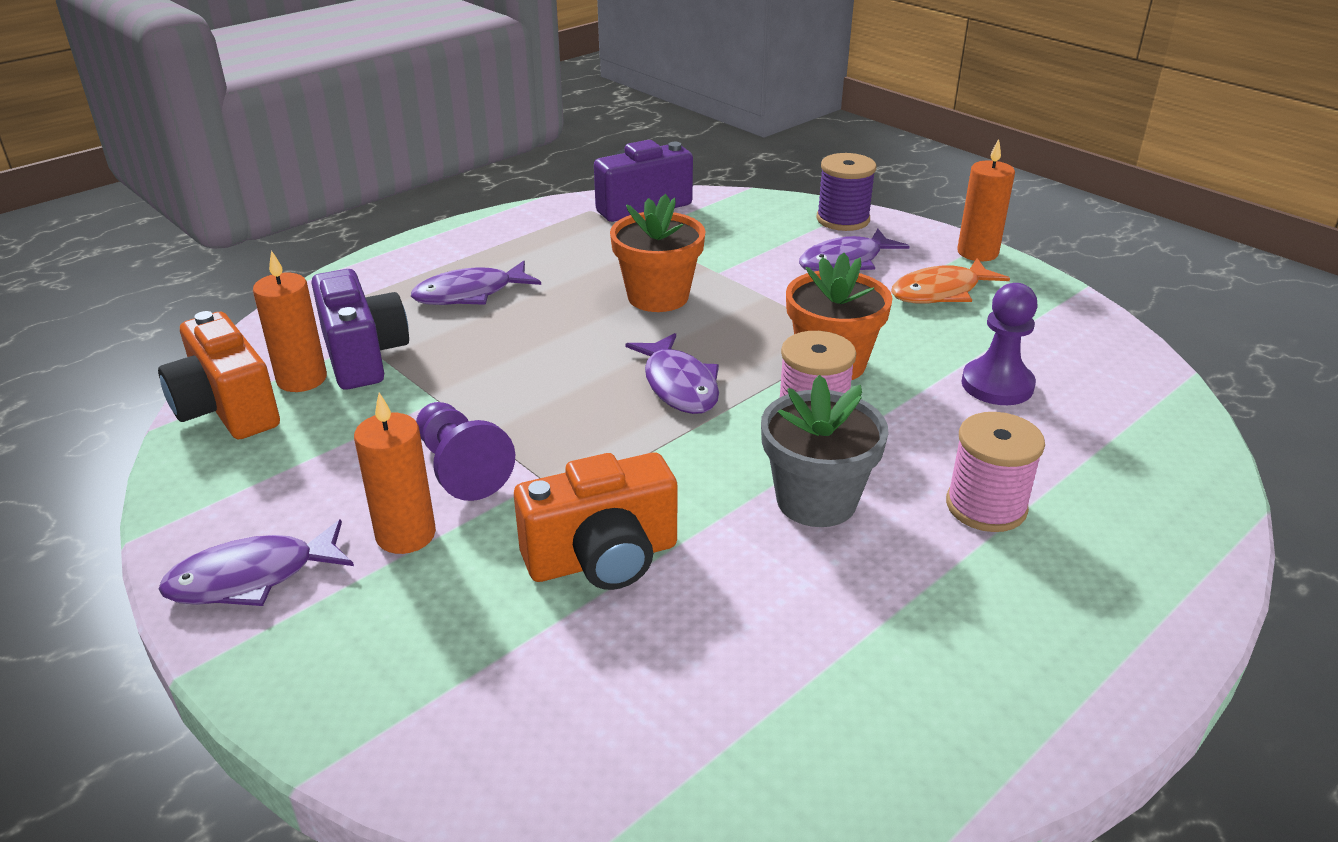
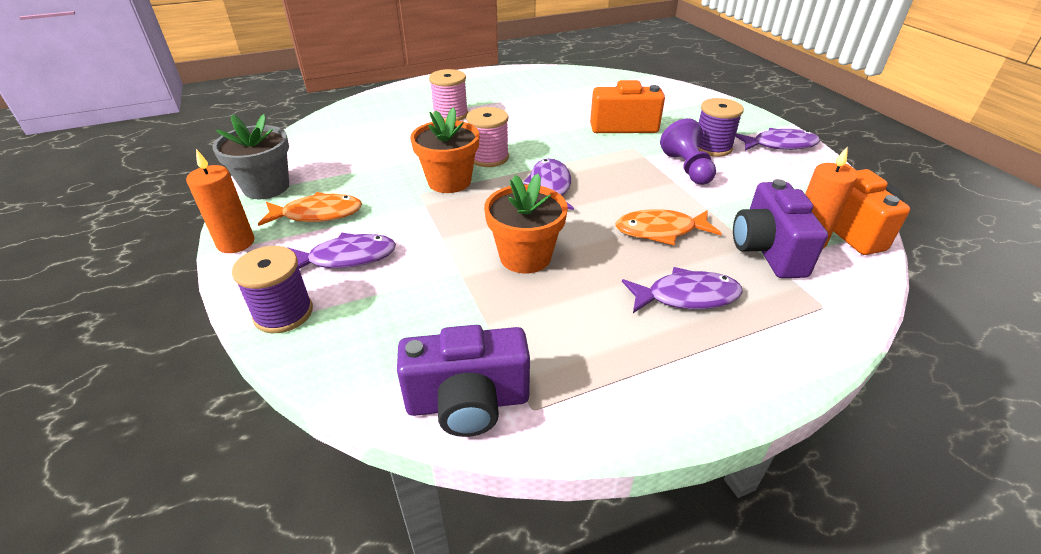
camera: 160 degrees left, 5 degrees up
orange candle [354,393,436,554] -> purple spool [698,98,744,157]
grey flower pot [761,375,889,527] -> grey flower pot moved to [212,114,289,199]
purple pawn [961,283,1038,405] -> none
none -> orange fish [615,209,721,245]

